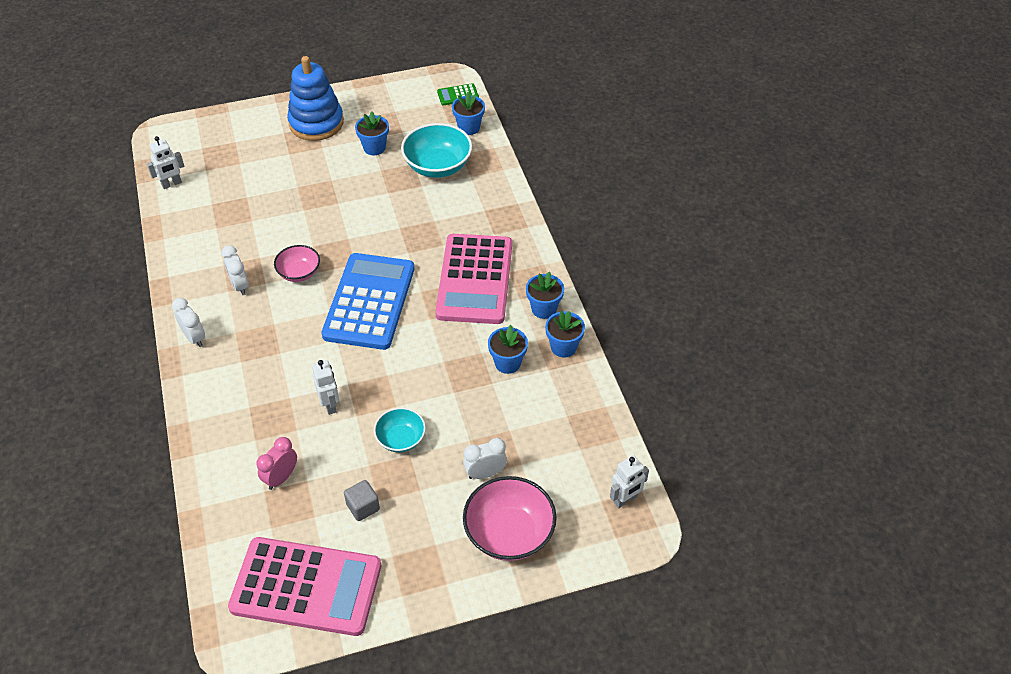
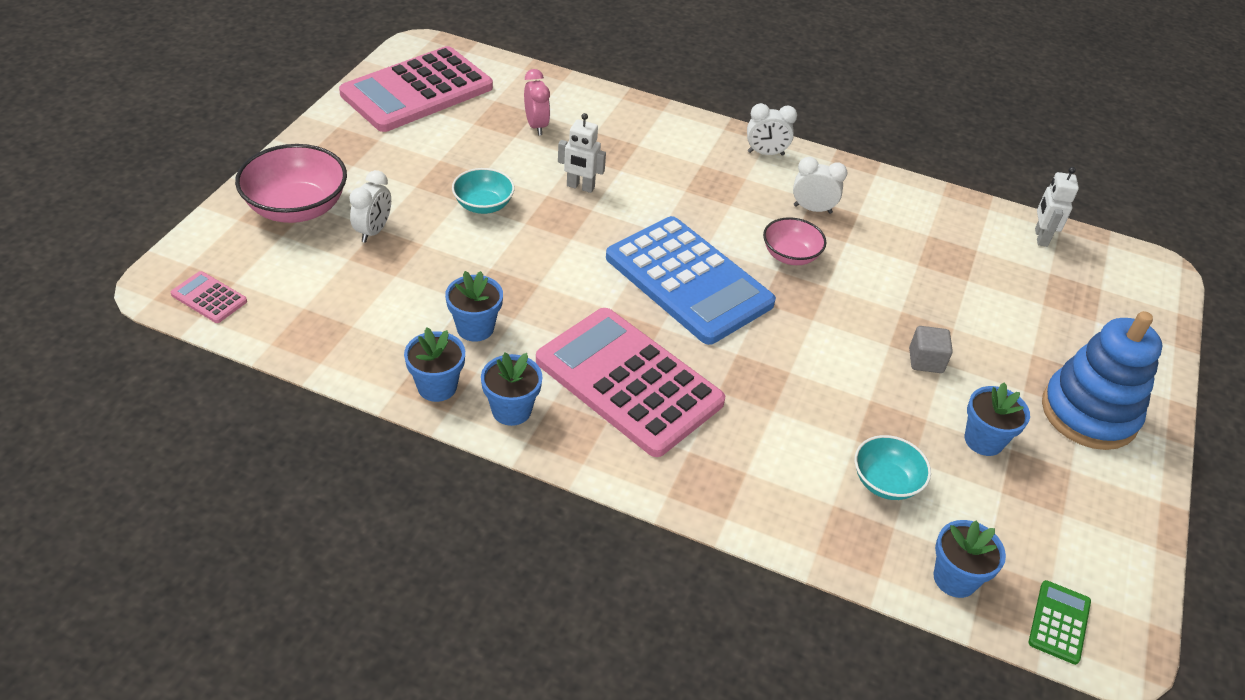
camera: 125 degrees right, 5 degrees down
grey cube [344,480,380,521] -> grey cube moved to [909,326,953,373]
turquoise bowl [401,123,472,178] -> turquoise bowl [855,435,931,500], size x0.60
white robot [610,455,649,508] -> pink calculator [171,271,247,323]

